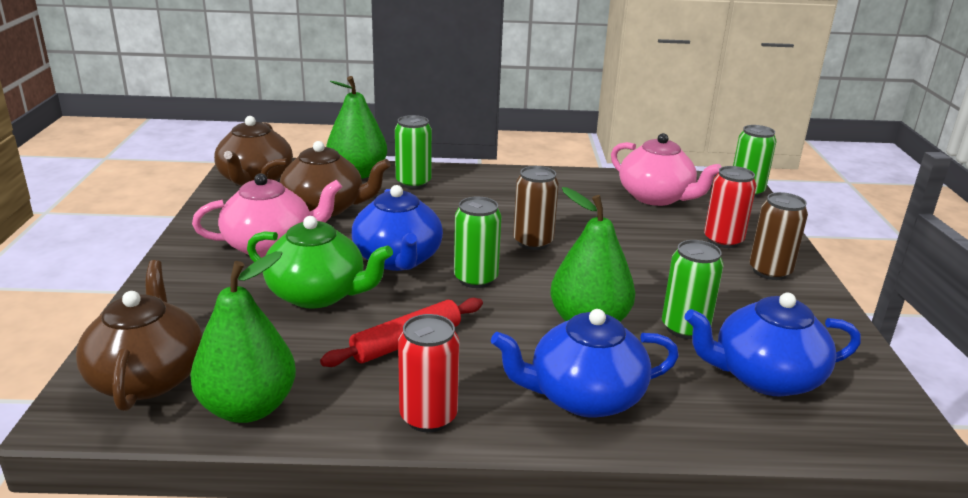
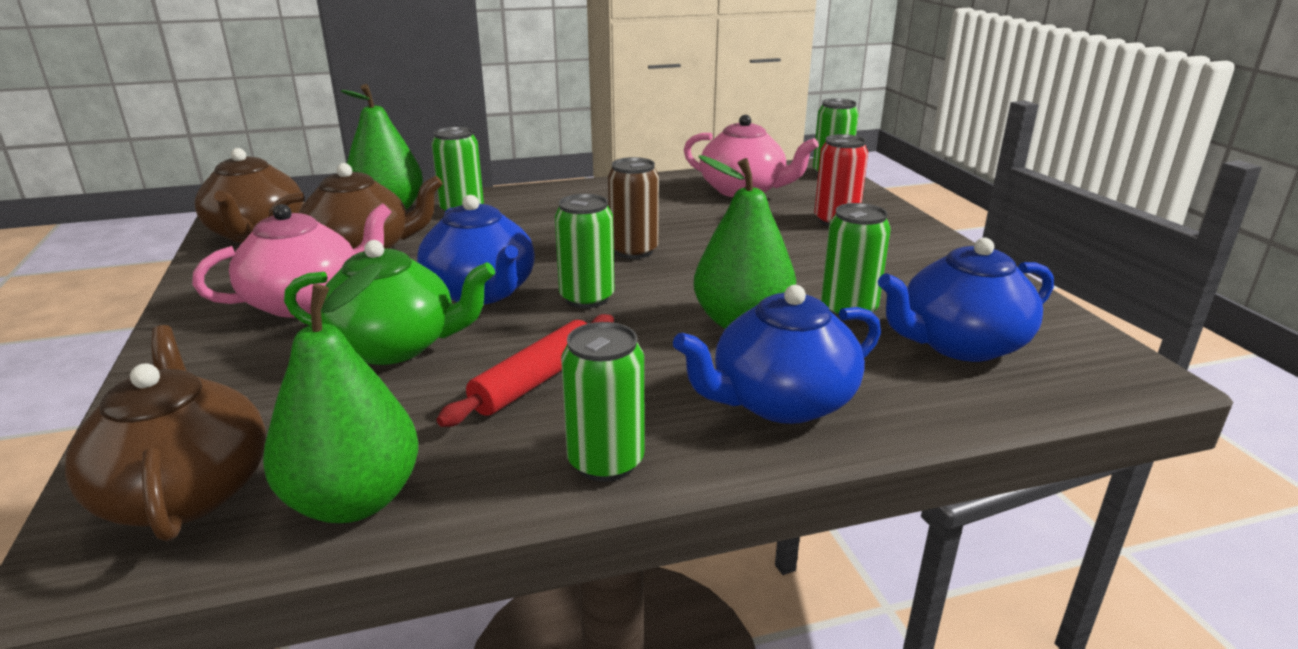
camera: 15 degrees left, 0 degrees up
red can [398,314,459,432] -> green can [561,322,645,482]
brown can [750,192,808,280] -> none

